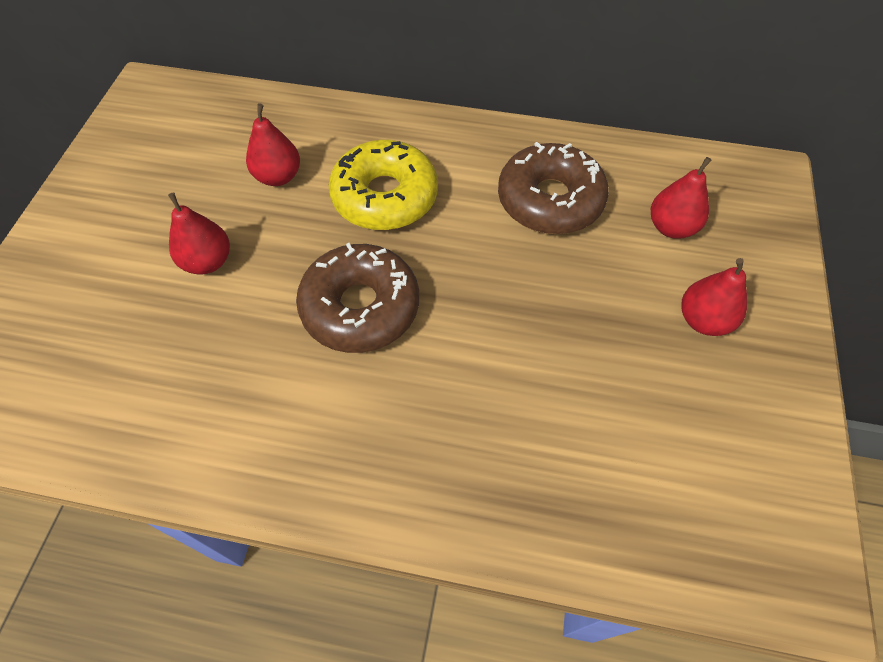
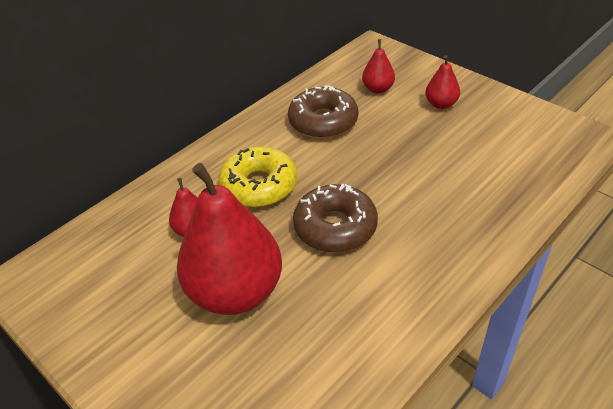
camera: 55 degrees left, 15 degrees down
red pear [168,193,230,275] -> red pear [177,163,282,315], size x2.24

